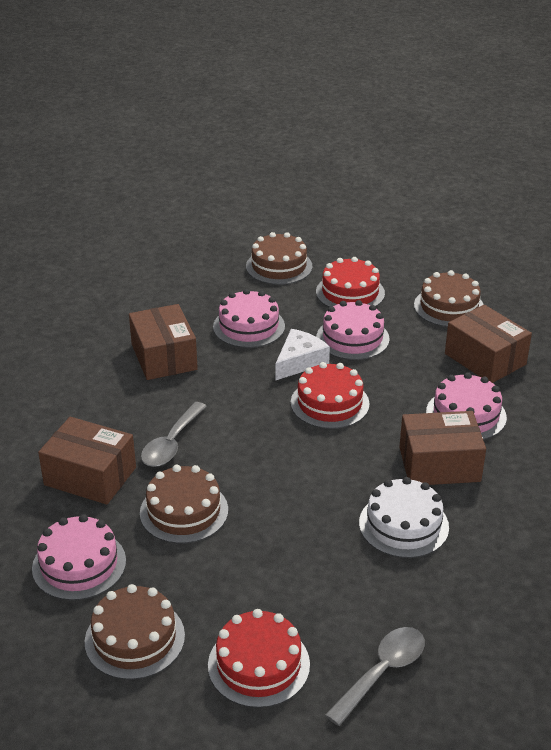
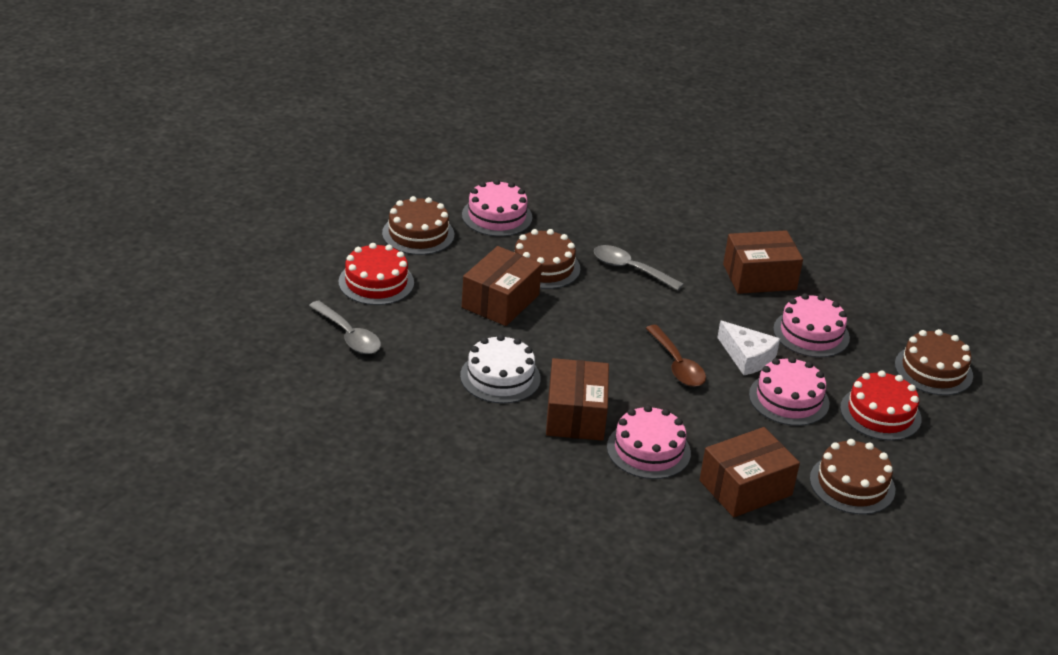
camera: 95 degrees right, 0 degrees up
brown box [38,417,136,505] -> brown box moved to [462,246,542,326]
red cake [291,362,369,429] -> brown spoon [646,325,706,387]

